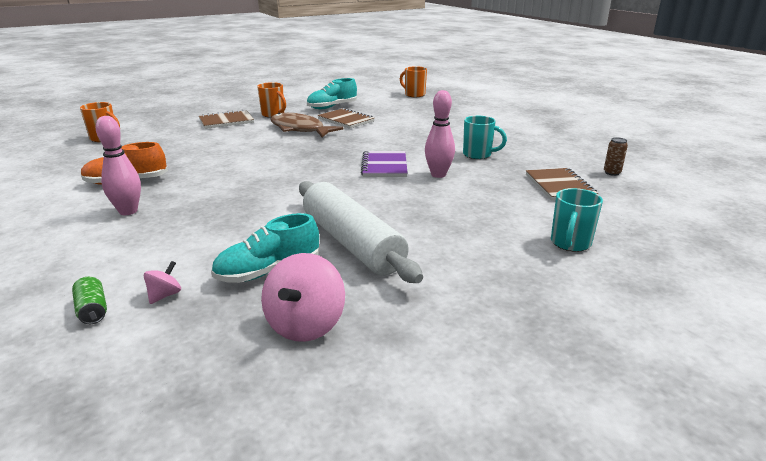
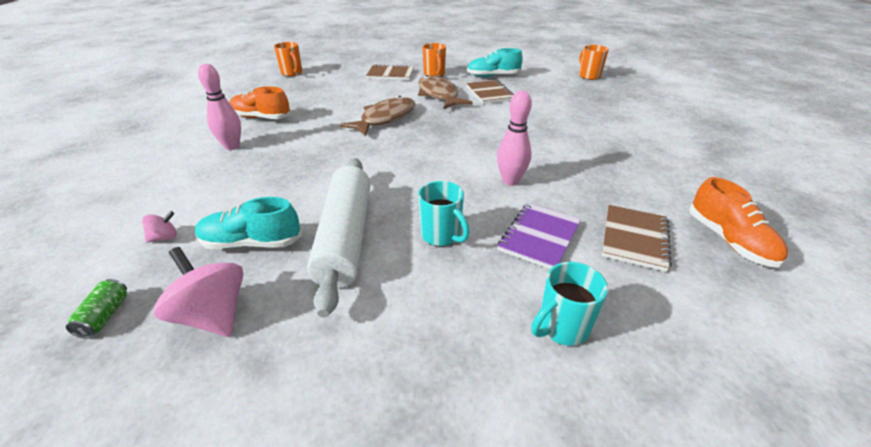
camera: 30 degrees right, 10 degrees up
green can [72,277,107,324] -> green can moved to [66,279,127,338]
pink spinning top [261,253,345,342] -> pink spinning top turned 90 degrees clockwise [154,247,244,337]
purple notebook [361,151,408,177] -> purple notebook moved to [498,203,581,269]
turquoise mug [463,116,507,159] -> turquoise mug moved to [418,181,470,246]
brown can [604,137,628,176] -> orange shoe [689,177,788,268]
none -> brown fish [340,96,415,136]

